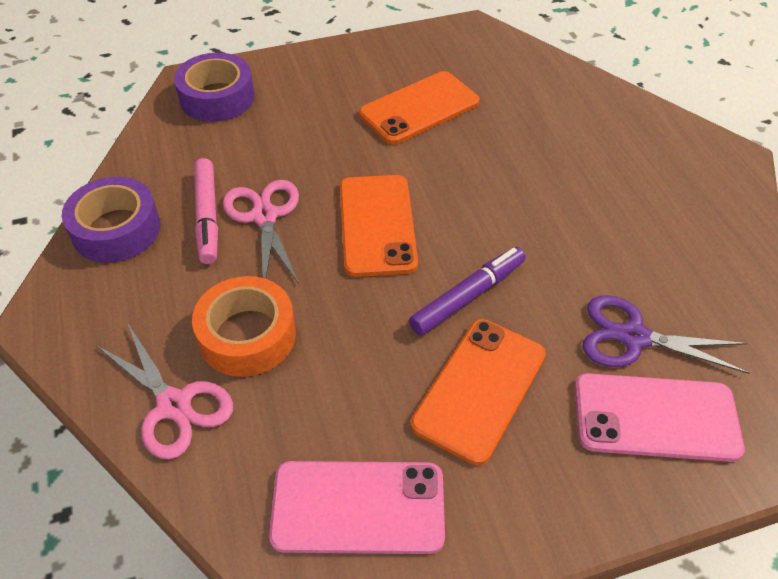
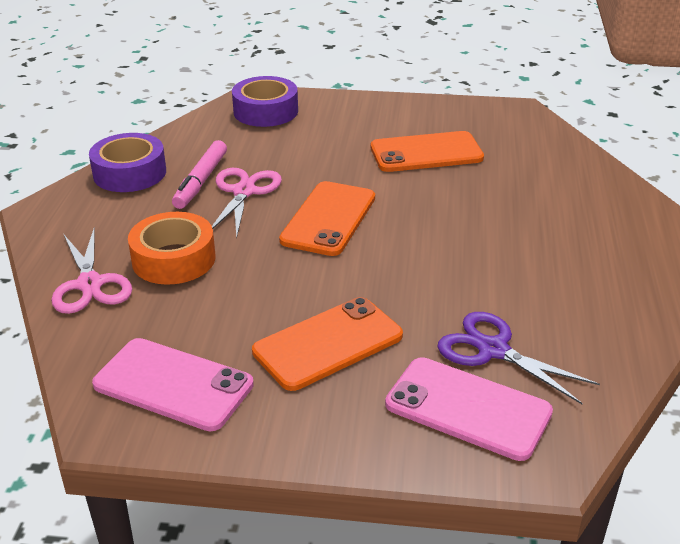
camera: 25 degrees right, 15 degrees down
purple marker [409,247,526,336] -> none

